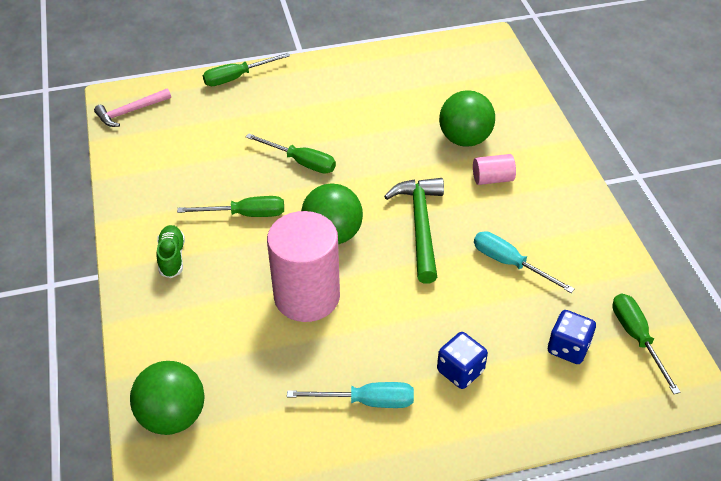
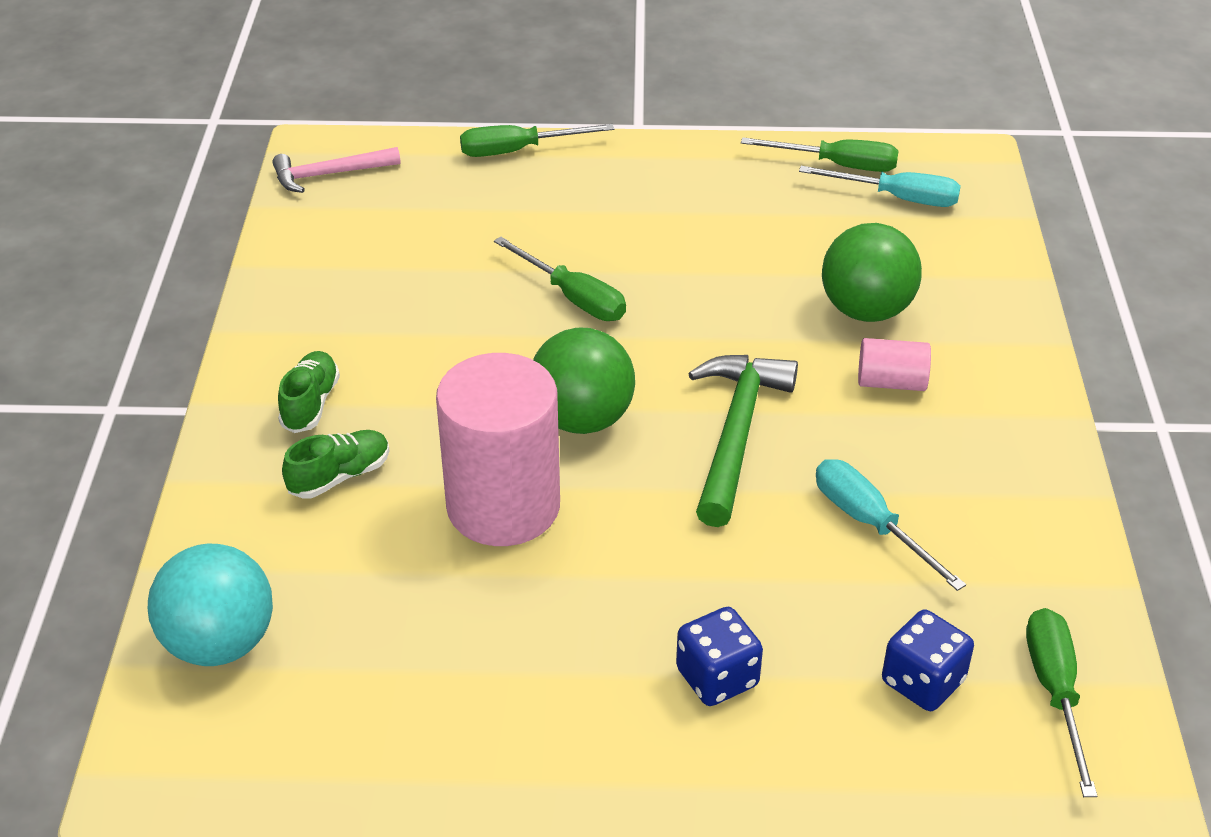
camera: 15 degrees right, 5 degrees down
green ball [130,361,205,435] -> turquoise ball [148,544,273,666]
green screwdriver [177,196,284,217] -> green screwdriver moved to [741,137,899,172]
turquoise screwdriver [287,382,414,408] -> turquoise screwdriver moved to [799,166,961,207]
none -> green shoe [282,430,390,499]

